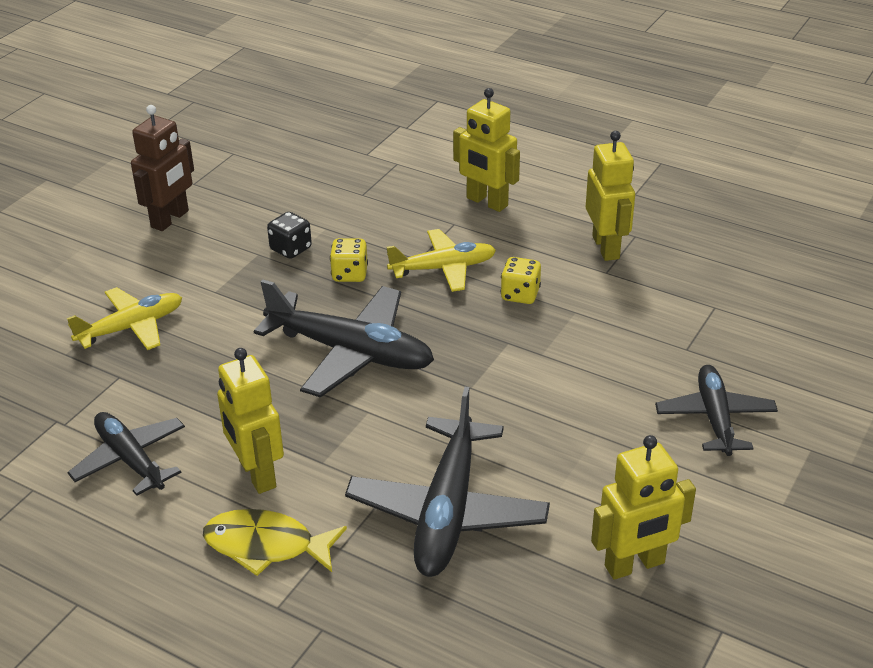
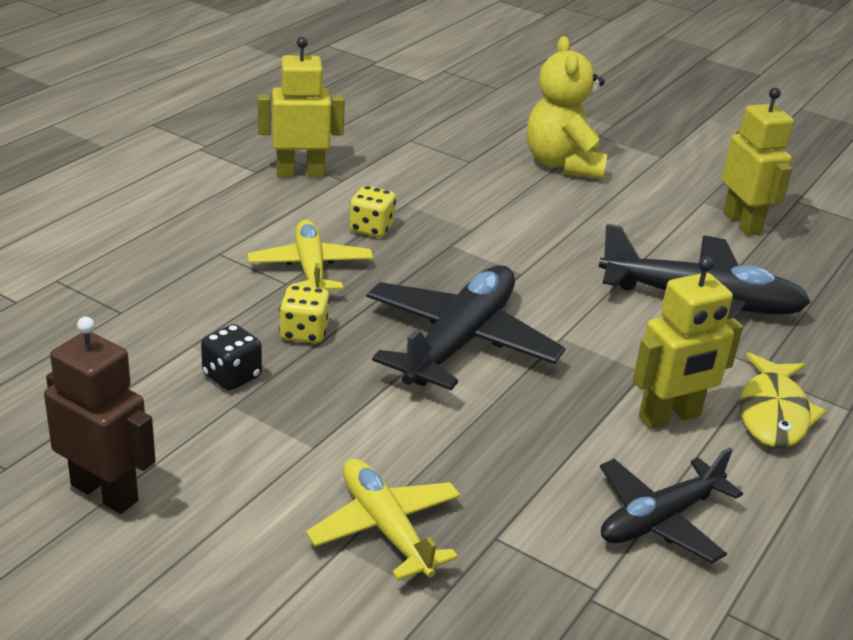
camera: 90 degrees left, 5 degrees down
yellow robot [453,88,520,212] -> none
black plane [655,365,778,456] -> yellow teddy bear [527,36,607,179]

